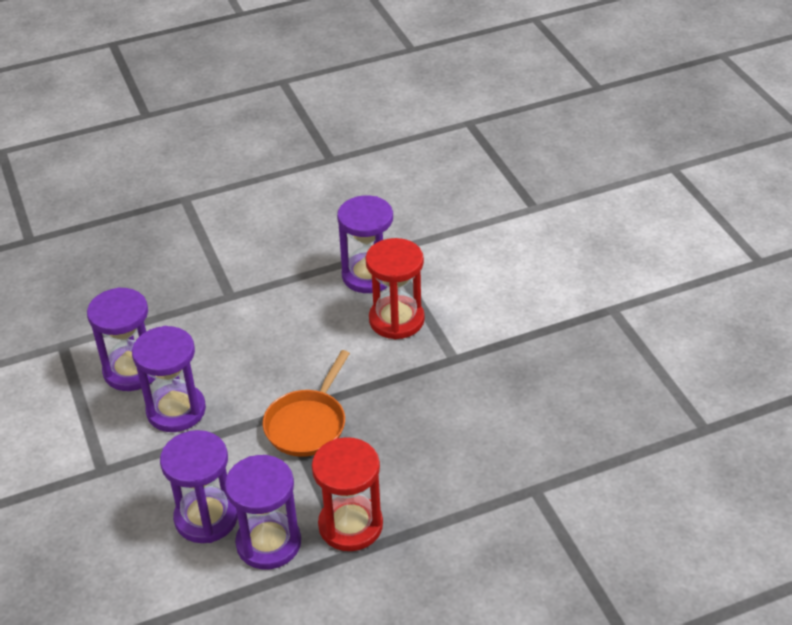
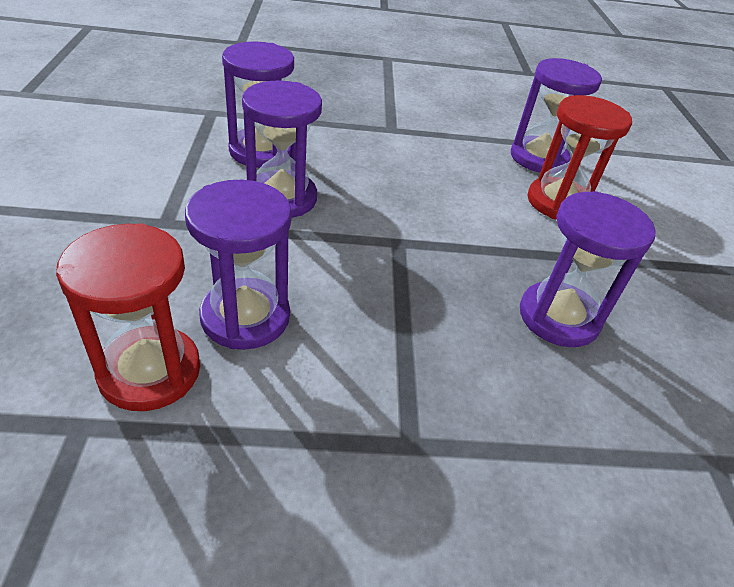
camera: 15 degrees right, 0 degrees up
purple hourglass [225,455,301,569] -> purple hourglass moved to [520,191,656,347]
orange pan [263,350,350,457] -> none
red hourglass [312,437,383,551] -> red hourglass moved to [56,223,200,411]

